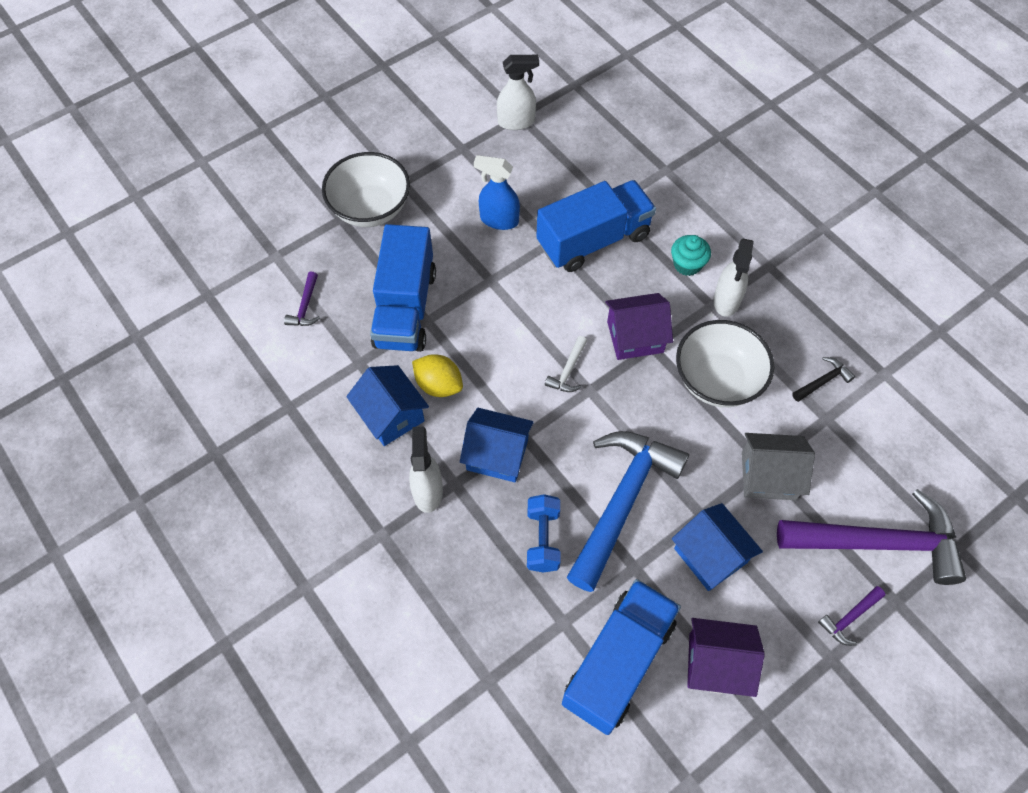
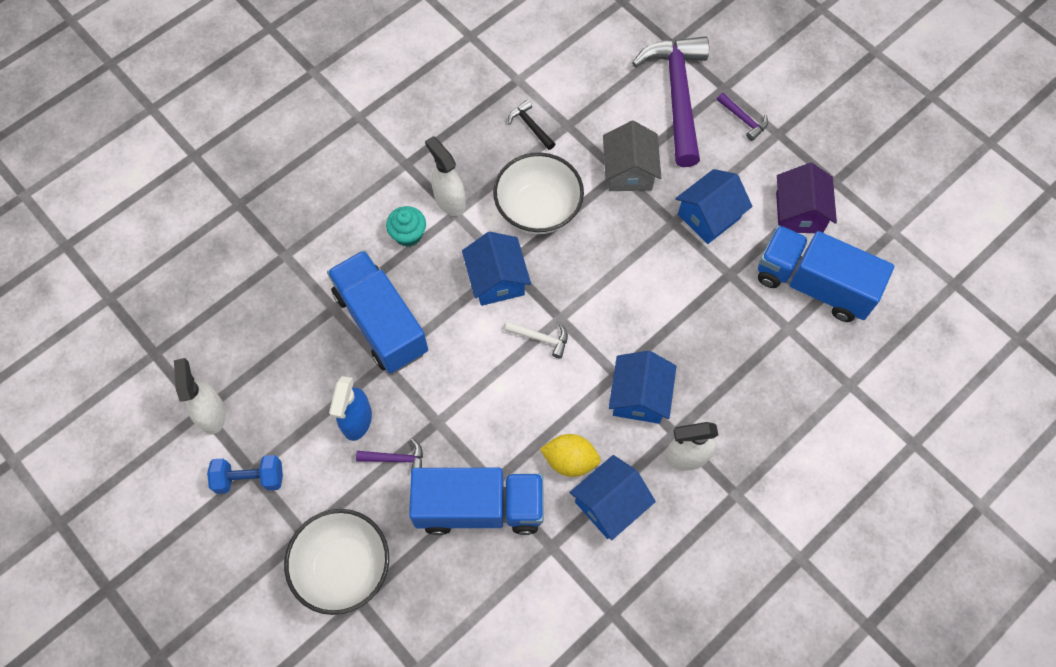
camera: 95 degrees left, 5 degrees up
purple hammer [284,271,320,326] -> purple hammer moved to [356,439,423,470]
yellow lemon [412,354,463,397] -> yellow lemon turned 75 degrees clockwise [540,434,601,477]
blue dumbbell [527,494,561,572] -> blue dumbbell moved to [207,455,283,494]
blue hammer [567,431,689,592] -> none
purple house [605,293,673,360] -> blue house [462,232,531,306]
white spray bottle [713,239,754,317] -> white spray bottle turned 135 degrees counterclockwise [425,136,466,216]

